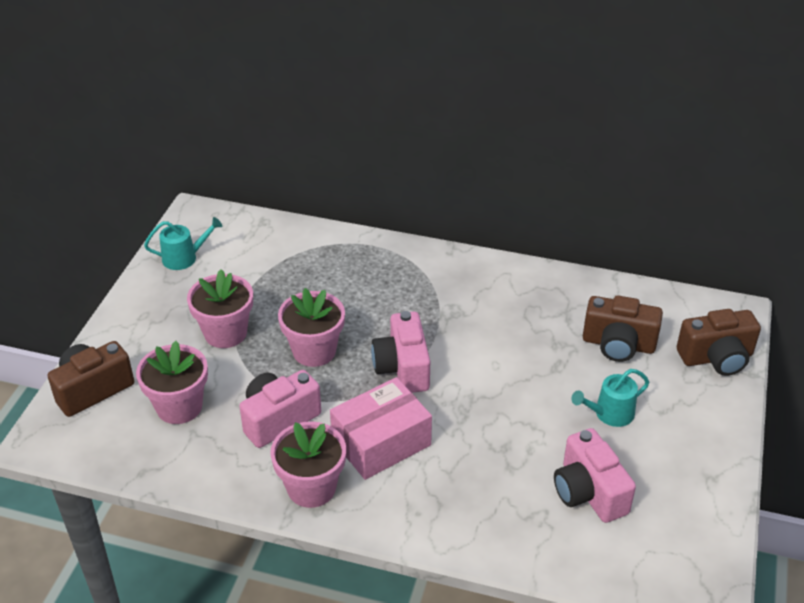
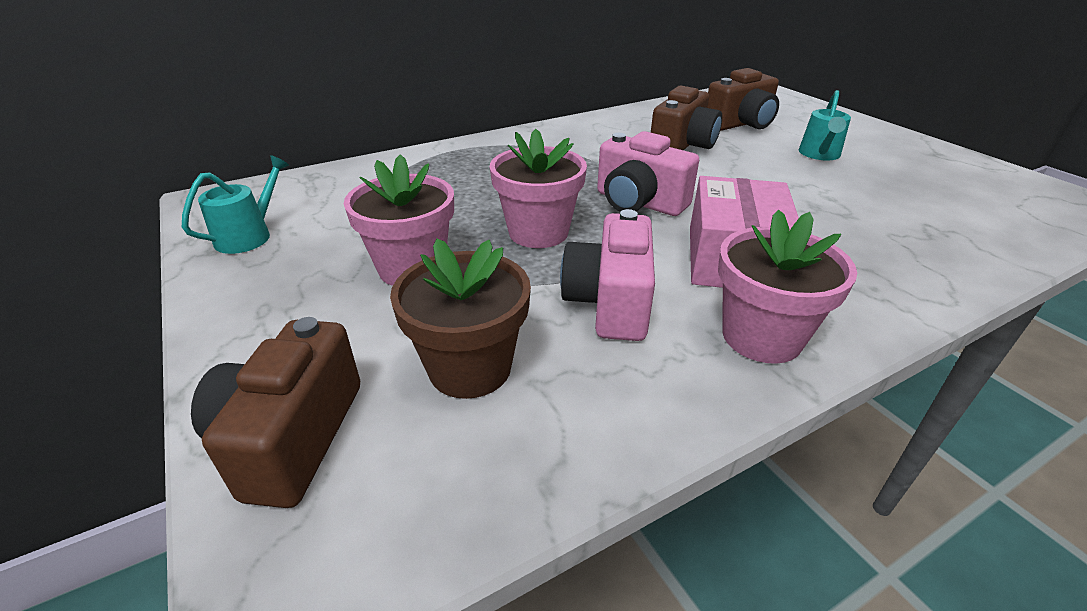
camera: 45 degrees left, 5 degrees down
pink flower pot [136,341,208,424] -> brown flower pot [390,238,531,399]
pink camera [554,428,636,523] -> none
brown camera [677,309,761,376] -> brown camera moved to [651,86,722,150]

